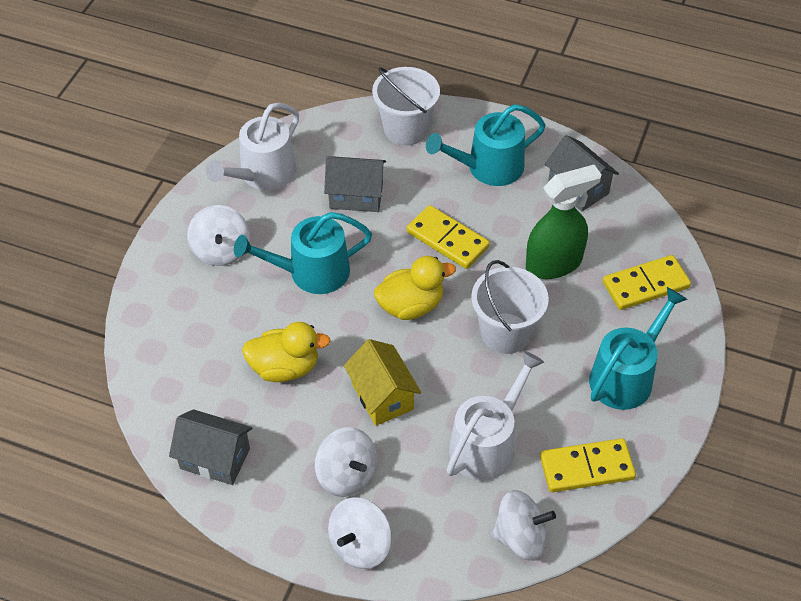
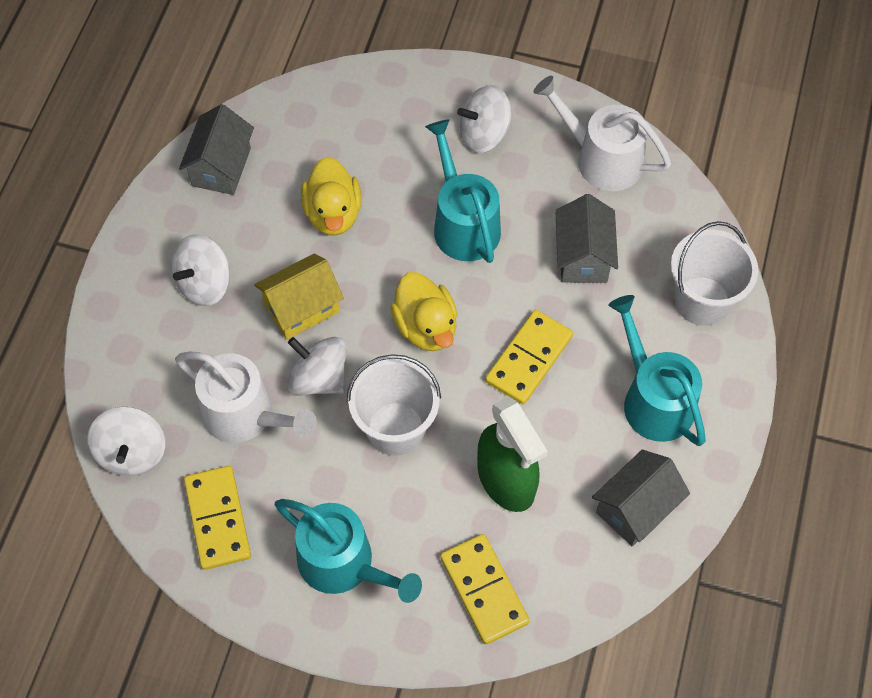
camera: 85 degrees right, 10 degrees up
white spinning top [328,497,392,569] -> white spinning top moved to [287,337,346,396]

